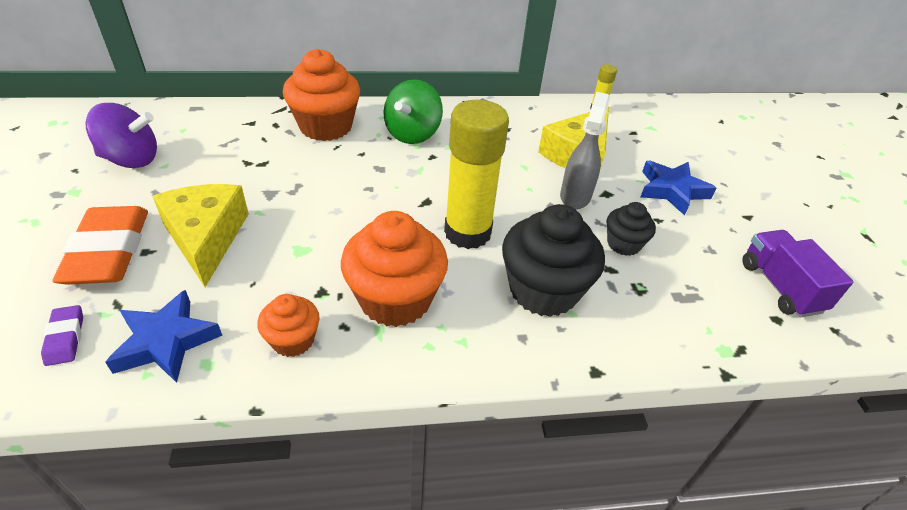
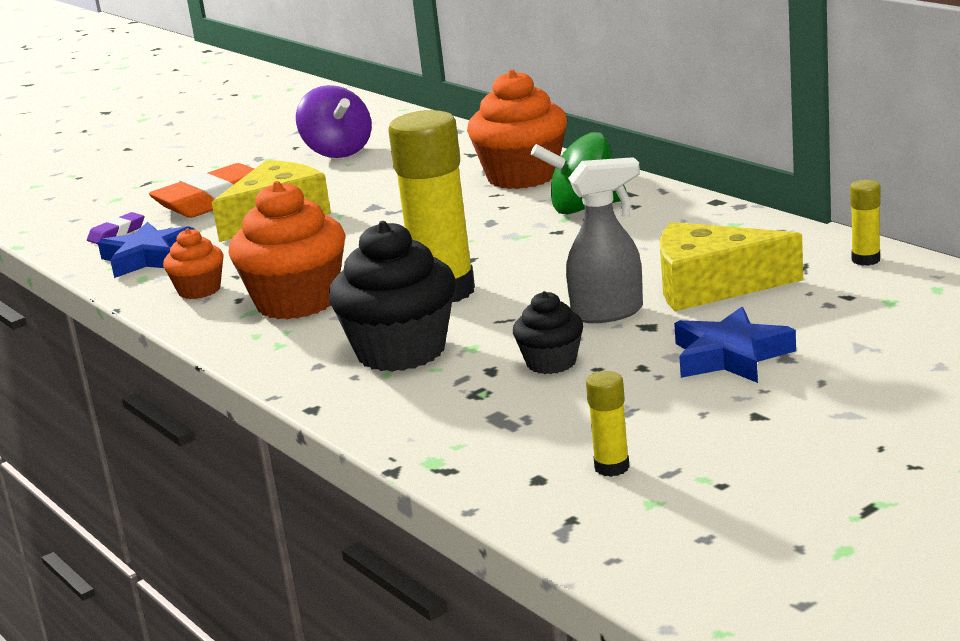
camera: 65 degrees right, 20 degrees down
purple truck [742,230,853,317] -> yellow glue stick [586,371,630,477]

